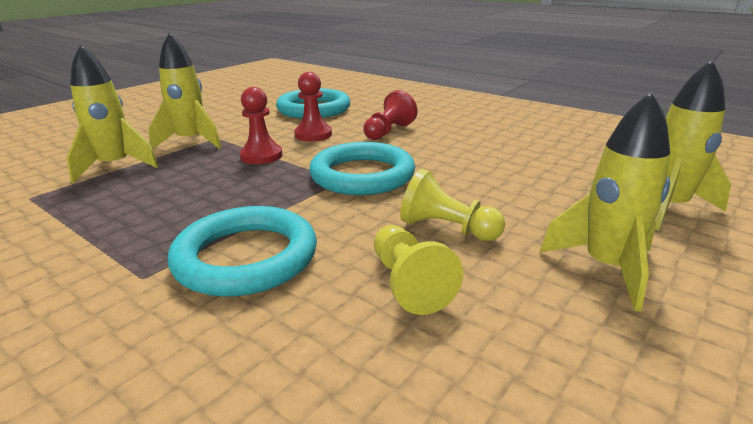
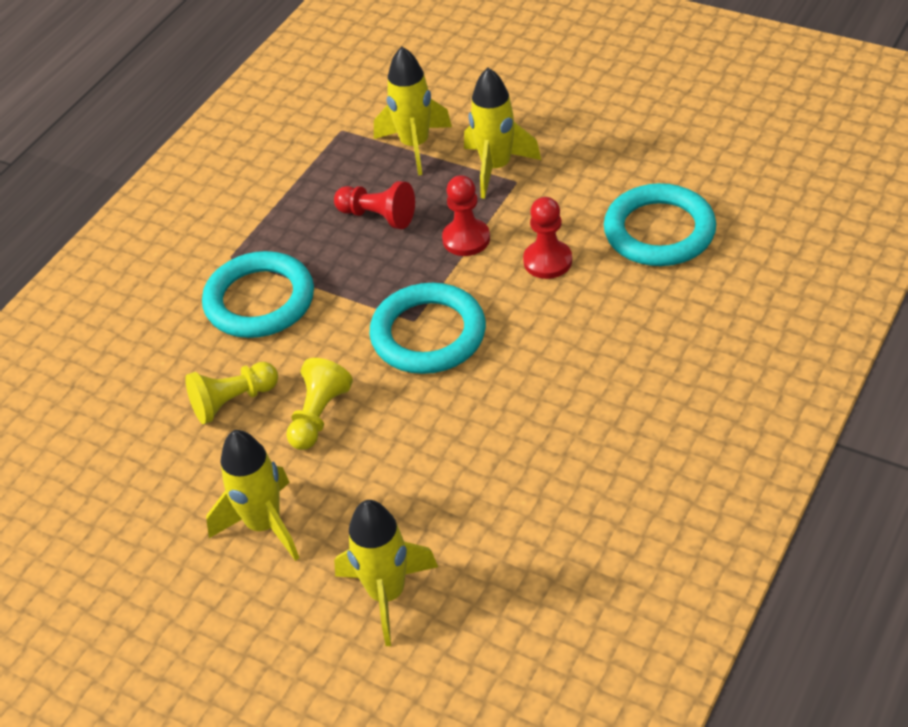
camera: 85 degrees right, 20 degrees up
red pawn [363,90,417,140] -> red pawn moved to [334,181,415,229]

